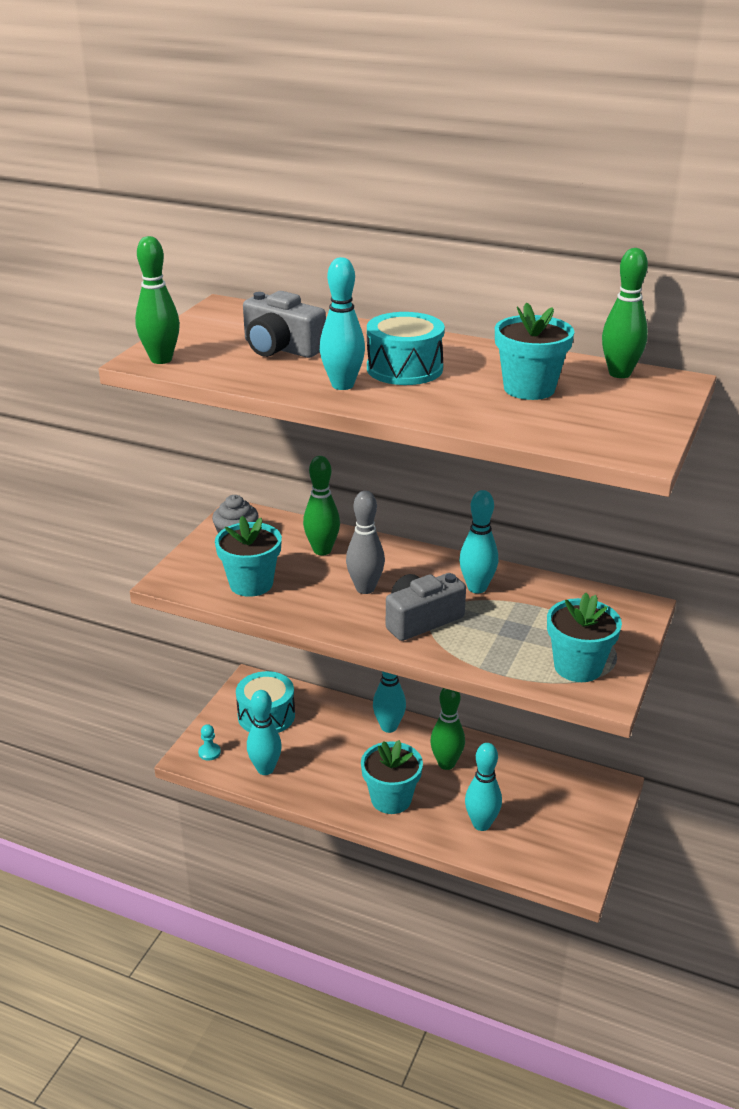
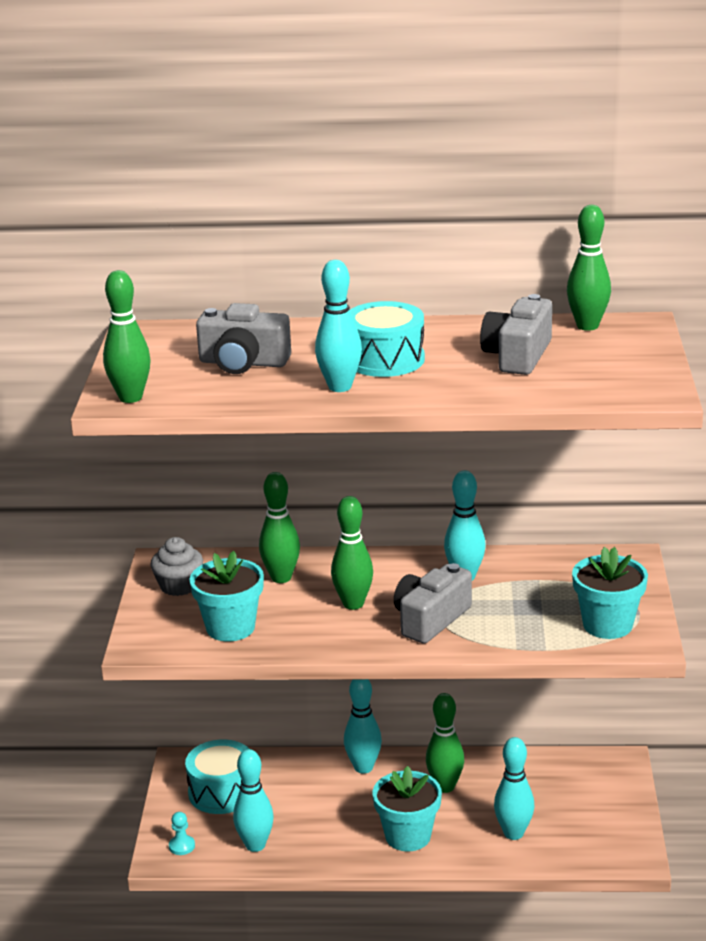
camera: 20 degrees left, 5 degrees down
grey bowling pin [346,491,385,594] -> green bowling pin [331,496,373,610]
turquoise flower pot [495,302,574,400] -> grey camera [480,294,552,375]

